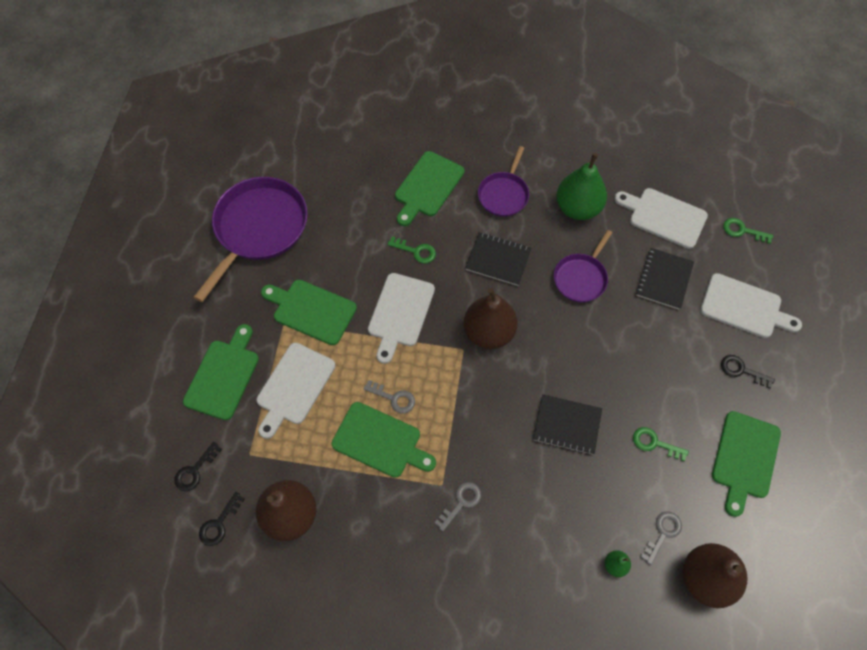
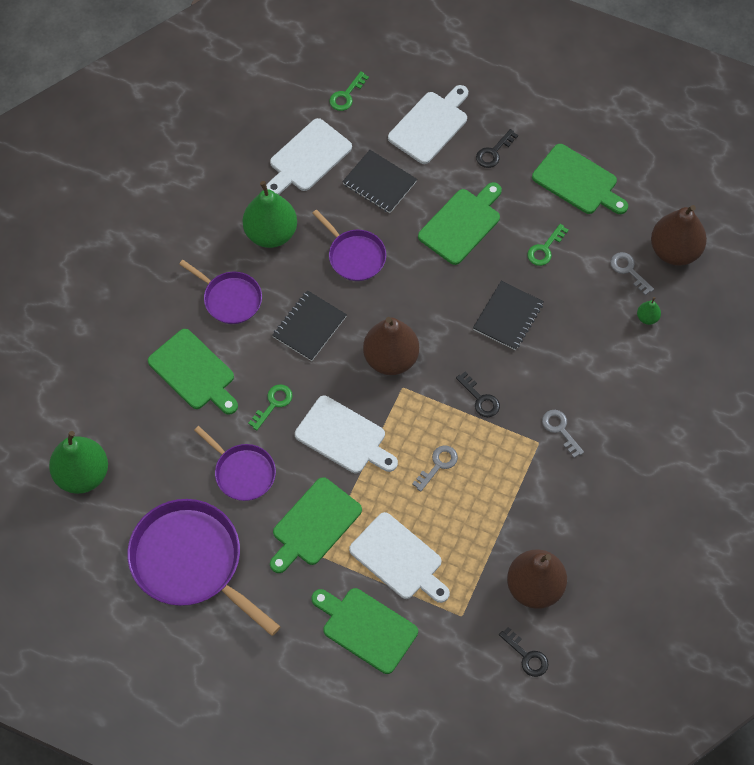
camera: 75 degrees left, 0 degrees up
black key [175,442,222,491] -> black key moved to [456,372,500,417]
green cutting board [332,402,436,478] -> green cutting board moved to [418,182,502,265]
none -> green pear [49,431,108,494]
none -> purple pan [194,426,276,501]

